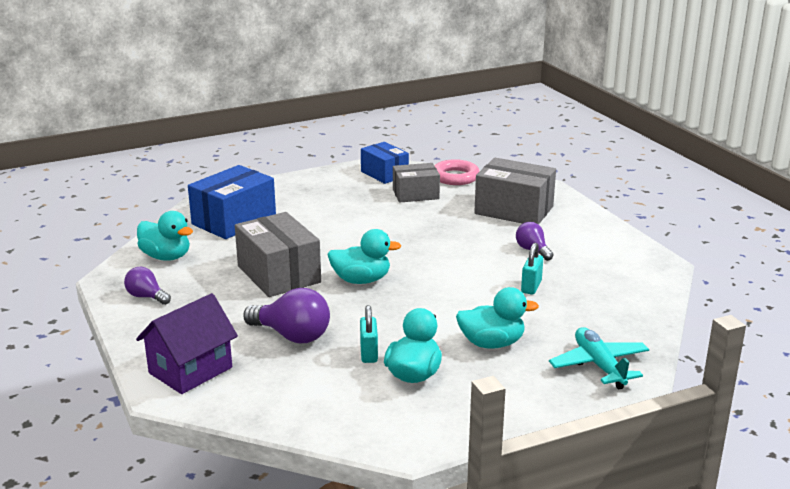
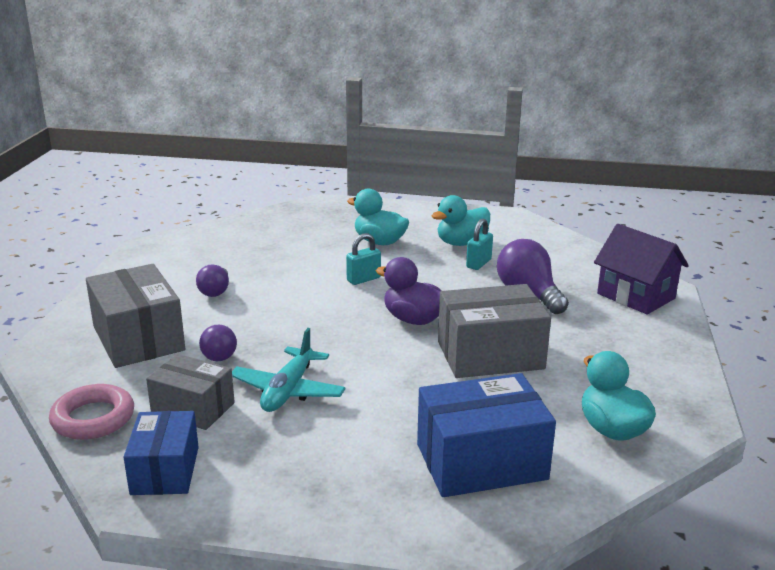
camera: 145 degrees left, 0 degrees up
purple light bulb [124,267,171,305] -> purple light bulb moved to [199,325,237,361]
purple house [136,293,238,394] -> purple house turned 60 degrees clockwise [594,224,689,314]
grey box [235,212,321,297] -> grey box turned 75 degrees clockwise [438,284,551,378]
turquoise duck [327,229,401,284] -> purple duck [376,257,441,325]
turquoise padlock [521,243,543,295] -> turquoise padlock moved to [346,233,381,285]
turquoise plane [549,327,649,389] -> turquoise plane moved to [232,328,346,412]

